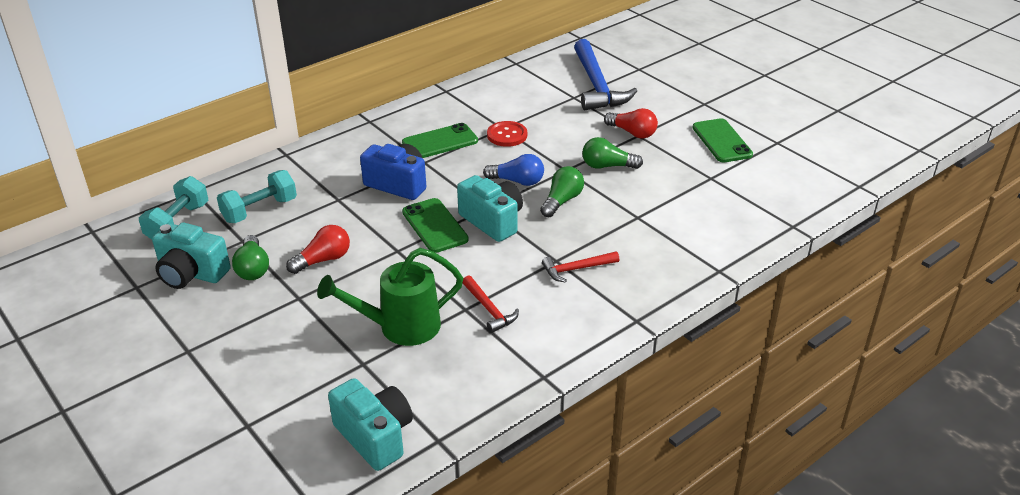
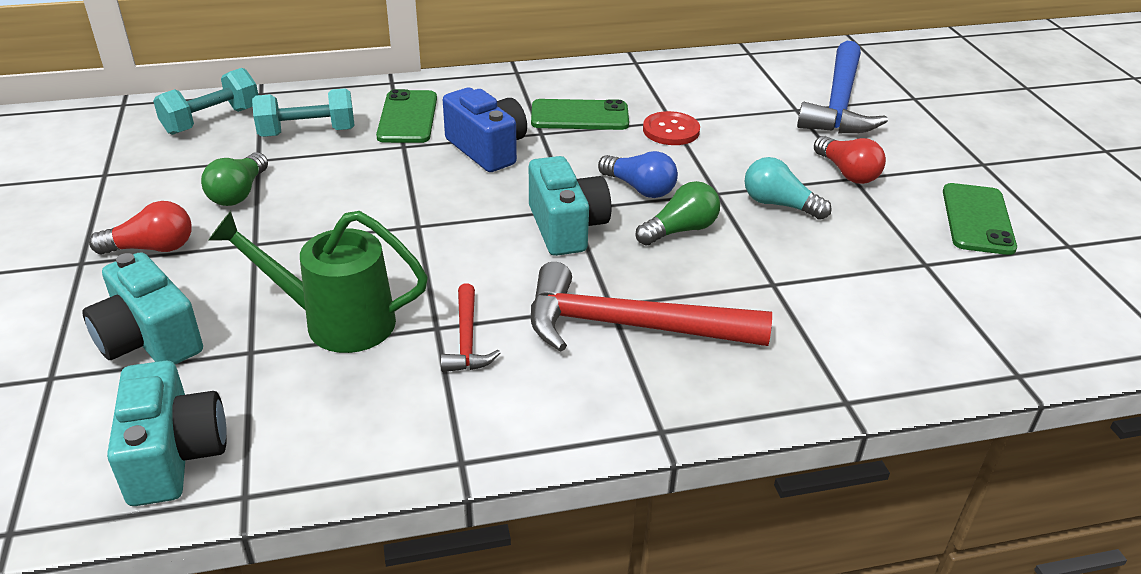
camera: 25 degrees right, 0 degrees up
turquoise camera [152,223,231,289] -> turquoise camera moved to [82,252,203,364]
red light bulb [286,225,350,274] -> red light bulb moved to [89,201,192,254]
green phone [402,198,469,253] -> green phone moved to [376,89,437,143]
red hammer [542,251,619,283] -> red hammer [531,262,772,352], size x2.02
green light bulb [582,137,643,169] -> turquoise light bulb [744,157,832,220]

